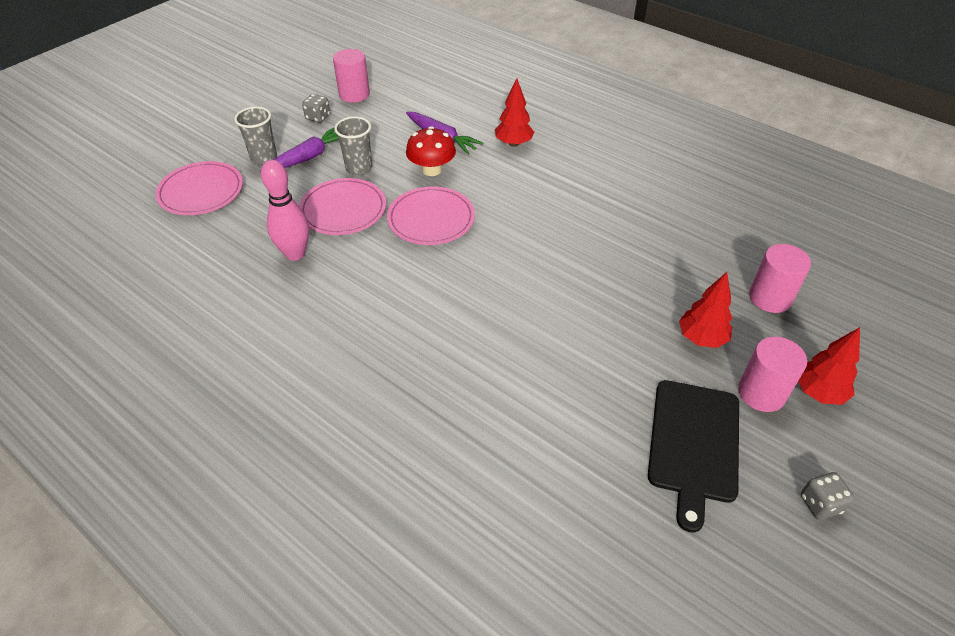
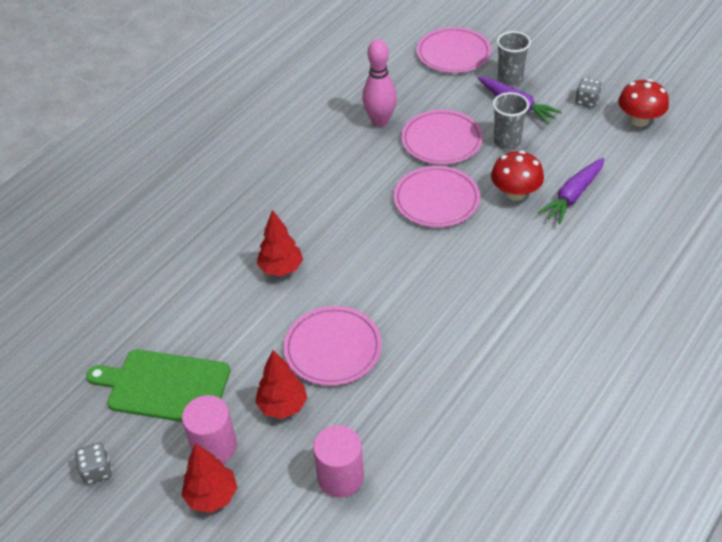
camera: 90 degrees right, 0 degrees up
pink cylinder [333,49,370,102] -> red mushroom [618,79,669,127]
red tree [495,78,534,147] -> red tree moved to [257,210,303,276]
black cutting board [648,380,739,533] -> green cutting board [86,350,231,422]
none -> pink plate [284,306,382,386]

